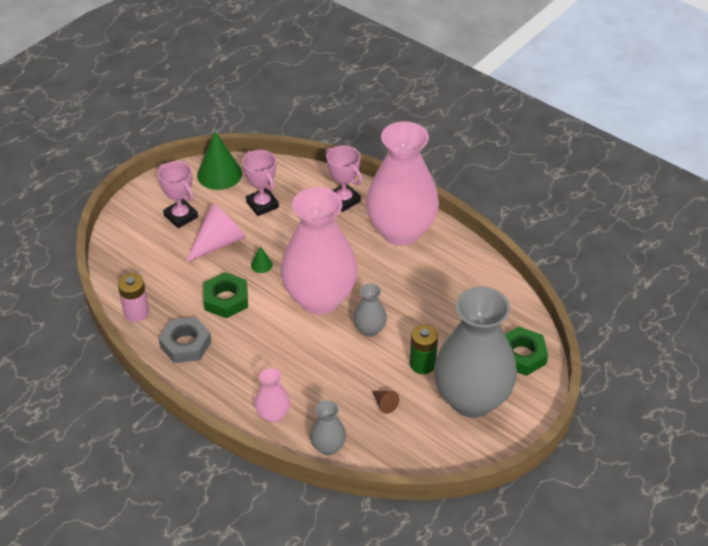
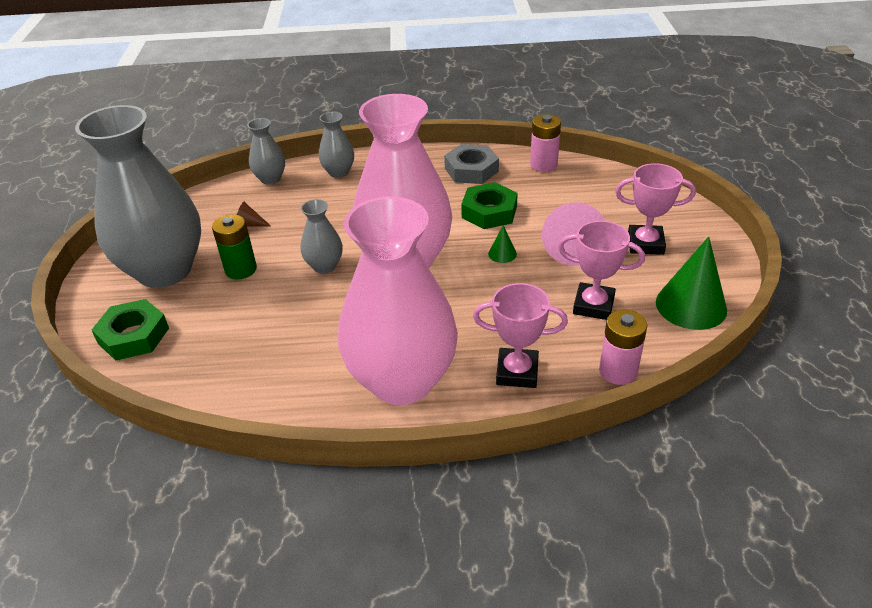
camera: 140 degrees right, 5 degrees down
pink vase [255,368,290,423] -> grey vase [319,112,354,178]
none -> pink battery [599,310,647,385]

